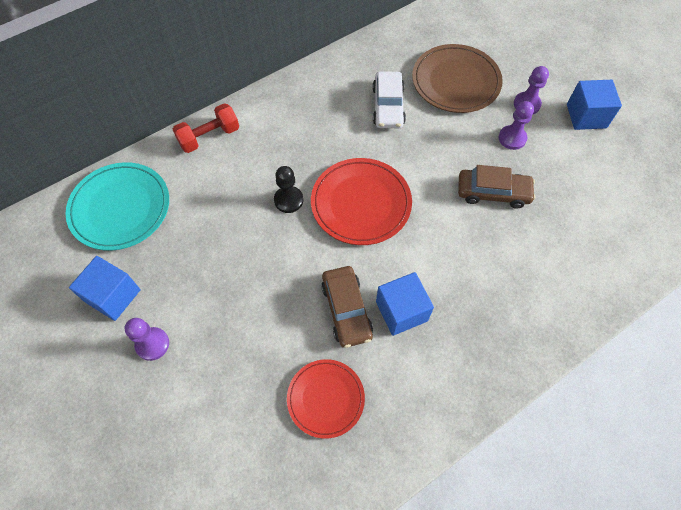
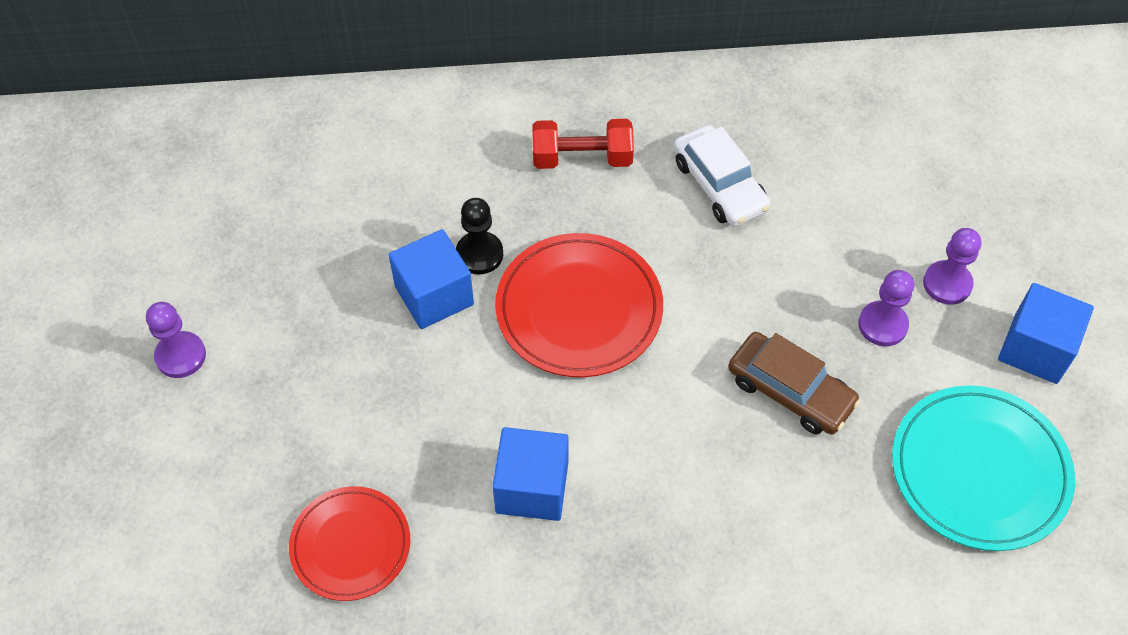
camera: 30 degrees right, 5 degrees down
turquoise plate [66,162,169,251] -> turquoise plate moved to [892,385,1075,551]
blue cube [69,256,140,321] -> blue cube moved to [389,229,474,329]
red dumbbell [172,103,239,153] -> red dumbbell moved to [532,119,634,169]
brown car [321,266,373,348] -> none
white car [373,71,406,128] -> white car turned 60 degrees counterclockwise [674,125,771,227]
brown plate [412,44,503,113] -> none

